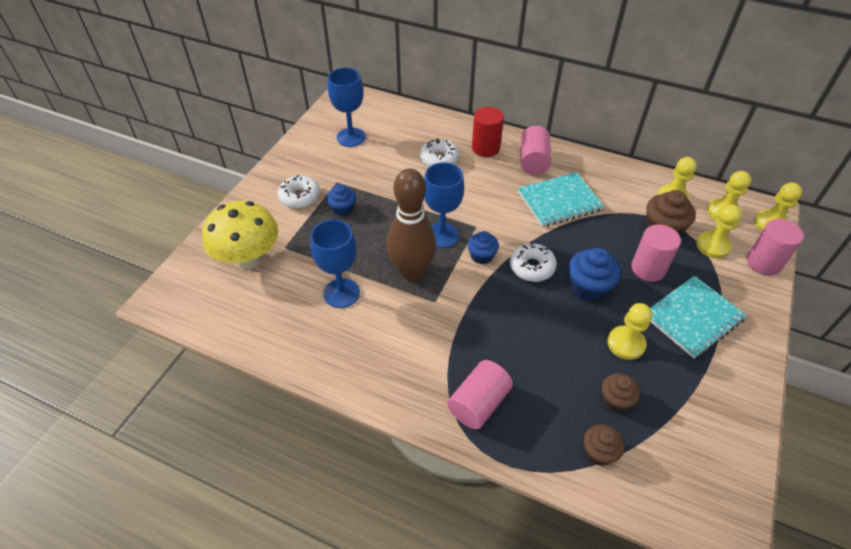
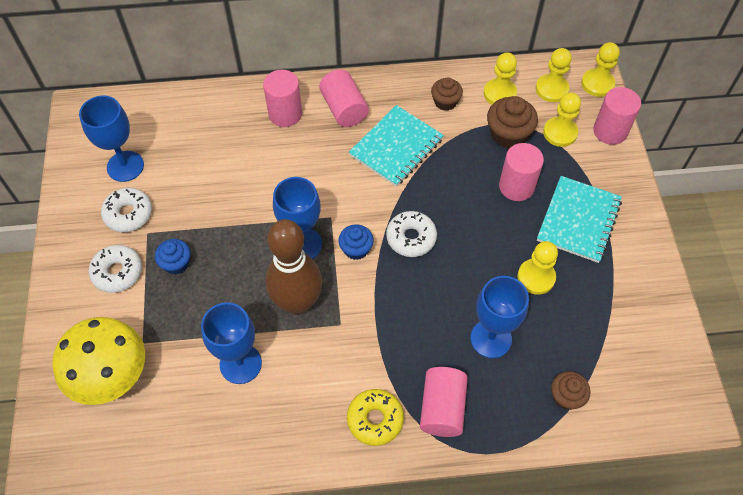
camera: 30 degrees left, 10 degrees up
white donut [420,138,459,167] -> white donut moved to [101,188,152,232]
red cylinder [472,107,504,157] -> pink cylinder [263,70,302,127]
blue cupcake [568,248,621,301] -> none
brown cupcake [602,373,640,412] -> brown cupcake moved to [431,77,463,111]
none -> yellow donut [347,389,404,446]
none -> blue goblet [471,276,529,358]

